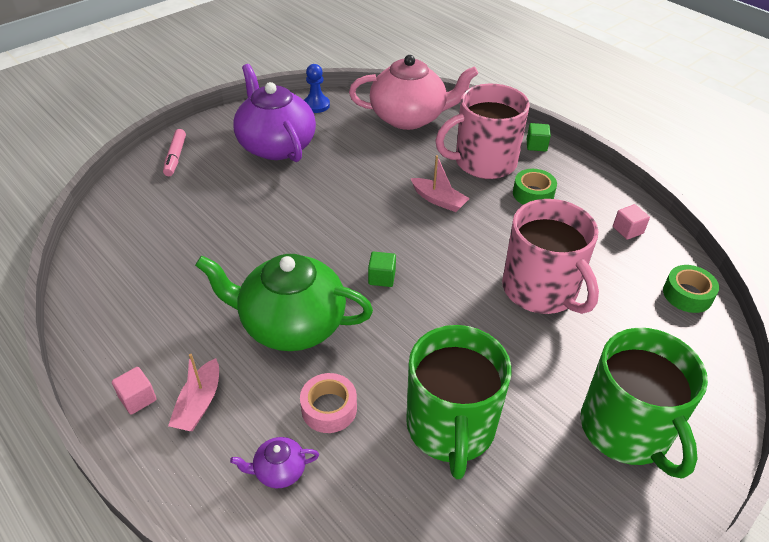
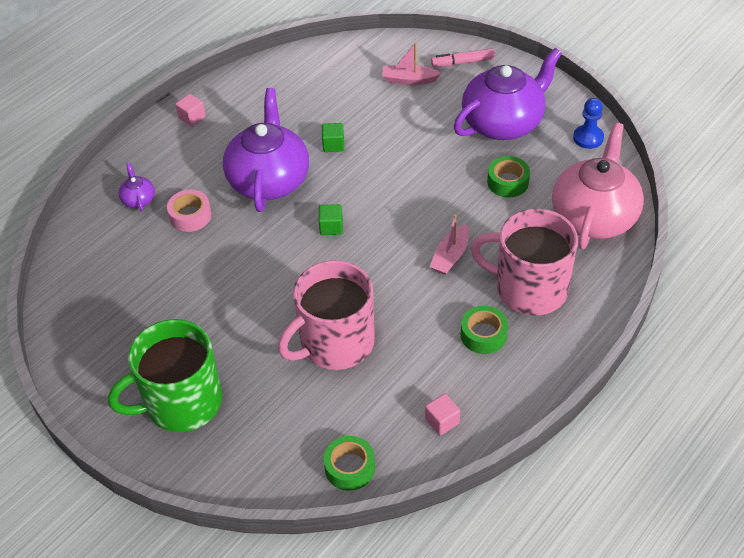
camera: 85 degrees right, 5 degrees up
pink boat [168,354,219,431] -> pink boat moved to [382,42,441,85]
green teapot [195,254,373,351] -> purple teapot [223,88,309,212]
pink teapot [349,55,478,130] -> pink teapot turned 150 degrees counterclockwise [552,123,644,250]
green mug [406,325,512,479] -> none
pink mug [435,84,530,179] -> pink mug turned 45 degrees counterclockwise [471,209,578,315]
green cube [527,123,551,152] -> green cube moved to [322,123,344,152]
none -> green tape [487,156,530,197]

